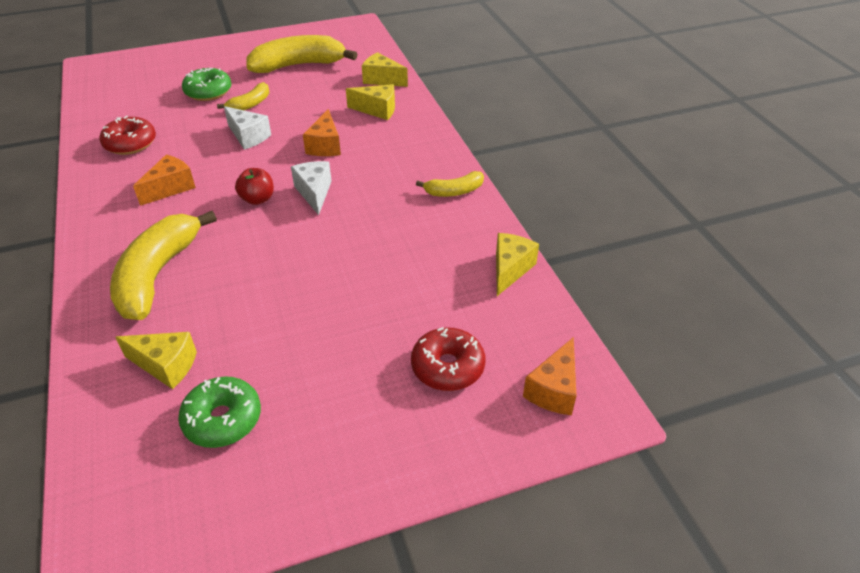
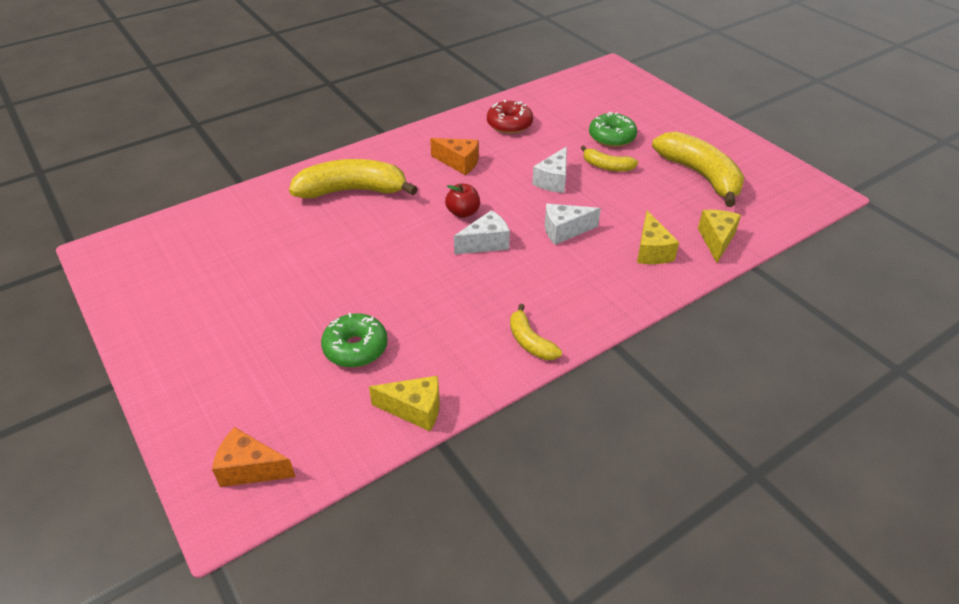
camera: 75 degrees right, 0 degrees up
yellow cheese [115,332,197,389] -> none
green donut [178,376,261,448] -> green donut moved to [321,313,388,367]
orange cheese [303,109,341,156] -> white cheese [545,204,601,245]
red donut [411,327,485,391] -> none

